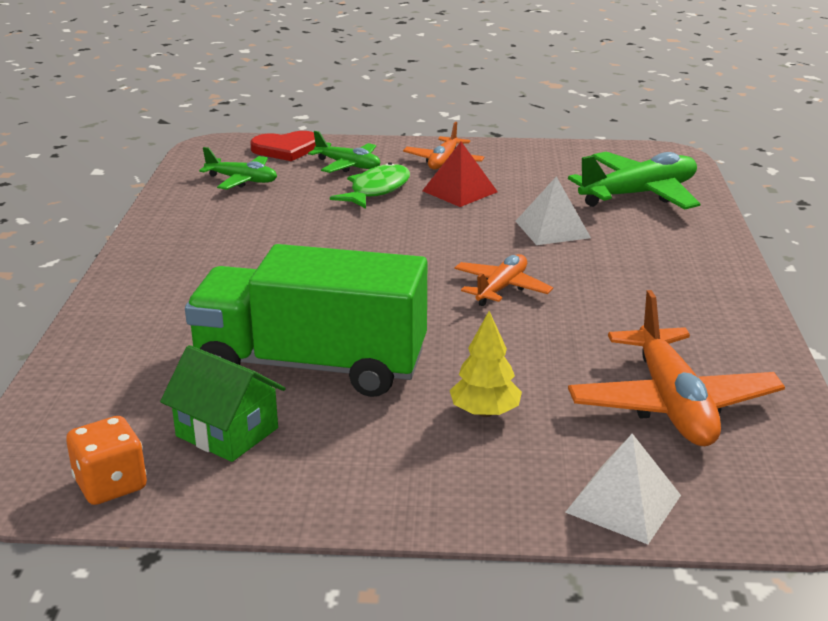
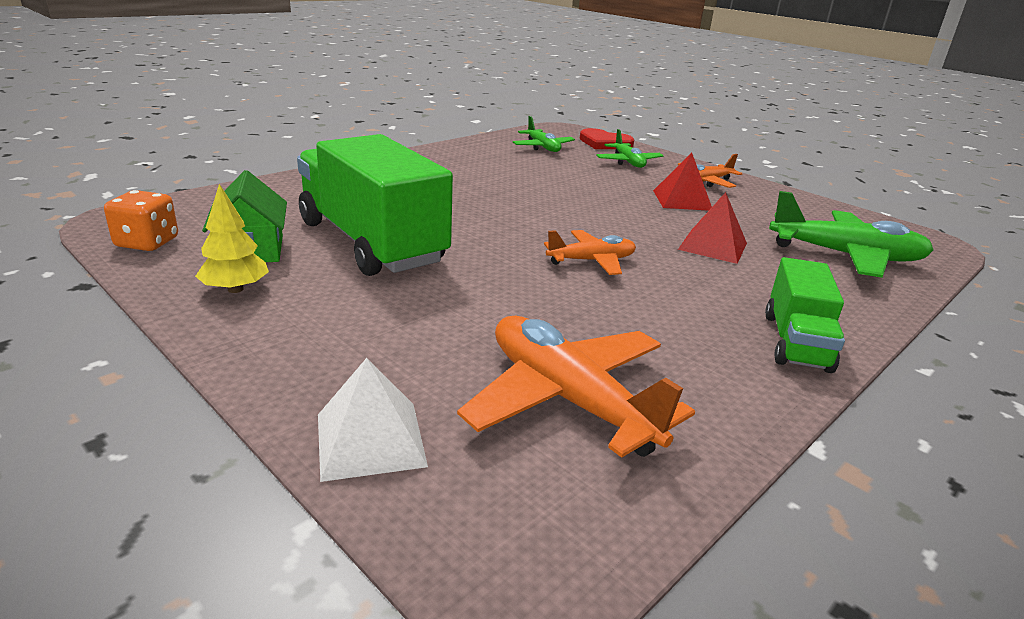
camera: 40 degrees right, 0 degrees up
green fish [330,162,410,209] -> none
yellow tree [450,311,522,417] -> yellow tree moved to [195,184,269,293]
white pyramid [515,176,591,245] -> red pyramid [678,192,747,264]
orange plane [568,290,785,446] -> orange plane turned 105 degrees clockwise [457,316,695,458]
none -> green truck [765,257,845,373]

